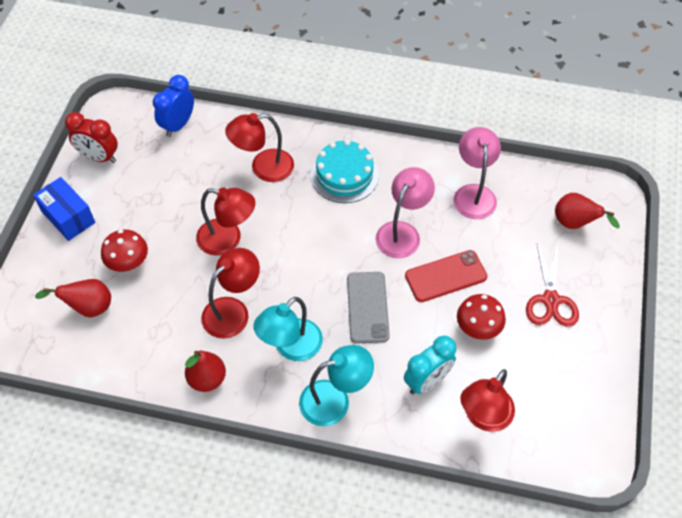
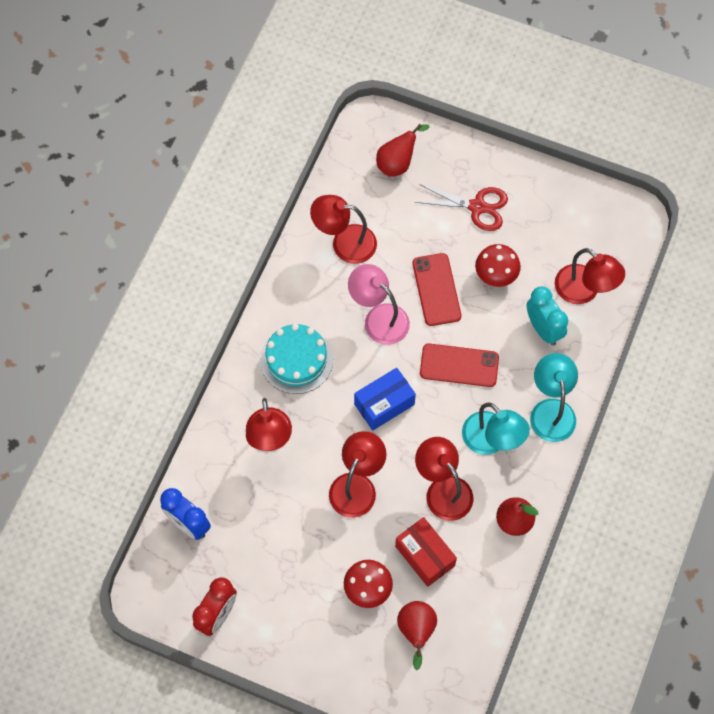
camera: 80 degrees left, 10 degrees up
blue box [33,177,95,241] -> blue box moved to [354,368,416,431]
grey phone [347,272,390,343] -> red phone [420,343,499,387]
pink lamp [454,127,501,219] -> red lamp [310,195,377,264]
none -> red box [395,517,457,587]

